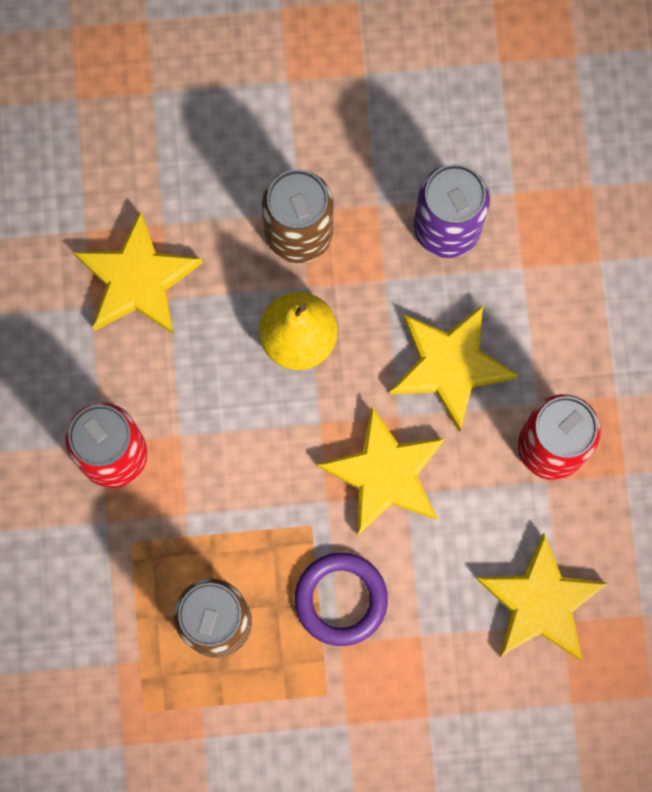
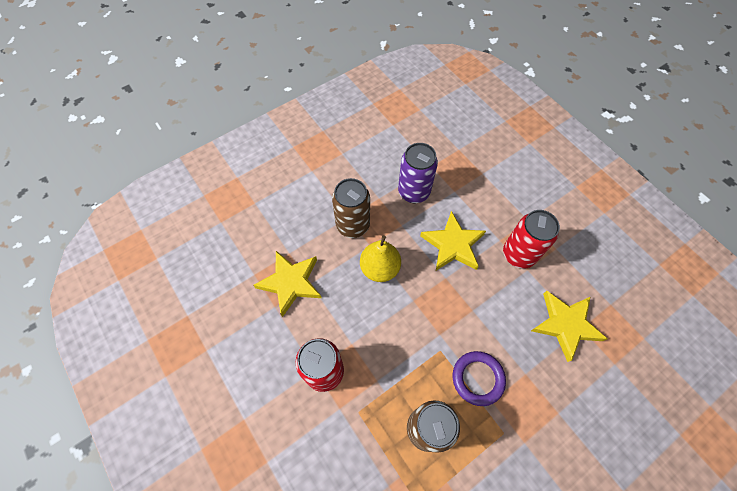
camera: 30 degrees left, 15 degrees down
yellow star [318,406,445,535] -> none

